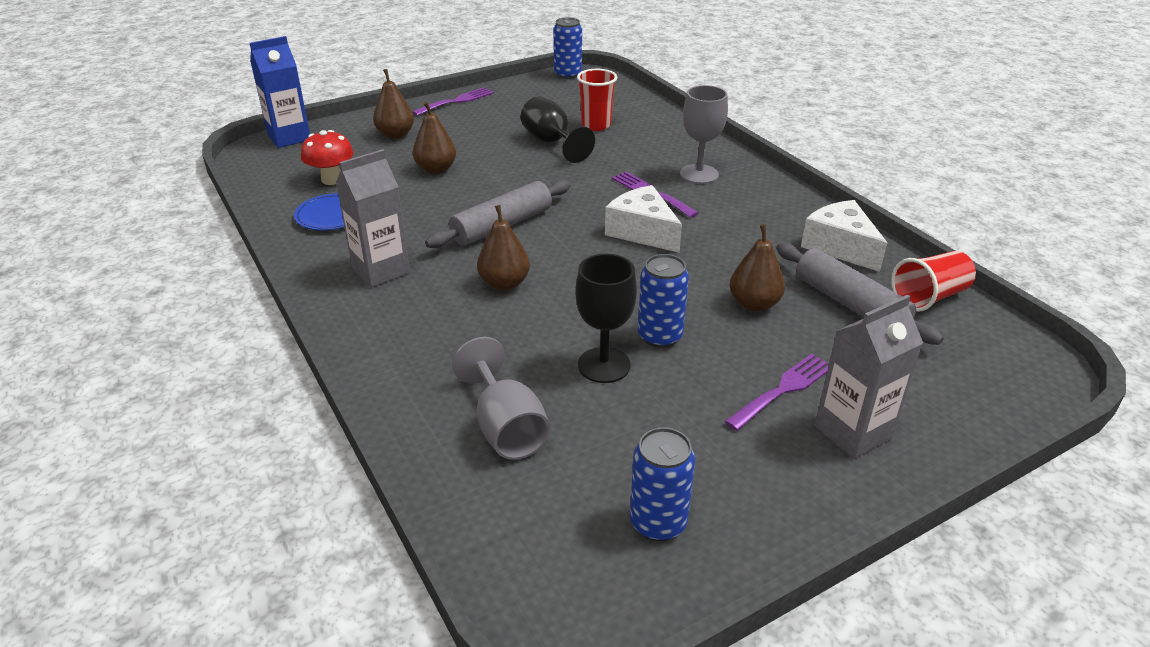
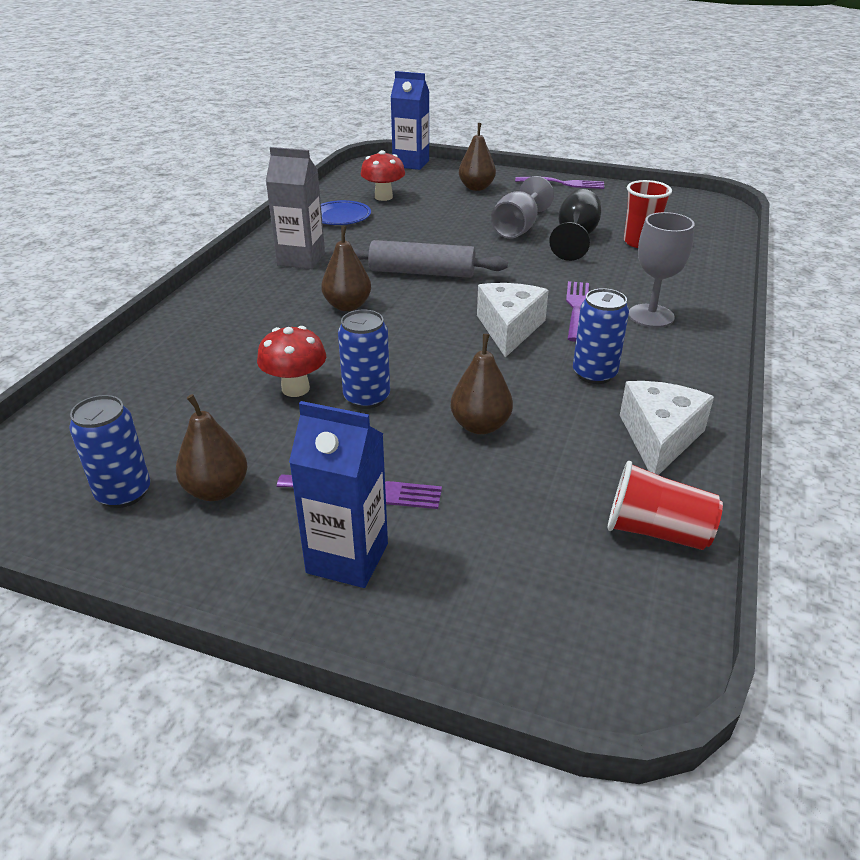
camera: 50 degrees right, 0 degrees up
brown pear [413,101,456,174] -> brown pear moved to [176,394,248,501]
grey goblet [452,337,550,460] -> grey goblet moved to [491,176,554,239]
blue can [553,17,582,79] -> blue can moved to [573,288,629,384]
black goblet [575,254,637,383] -> red mushroom [257,326,326,397]
grey rolling pin [776,243,944,345] -> none
grey carton [815,294,923,459] -> blue carton [289,401,388,588]

